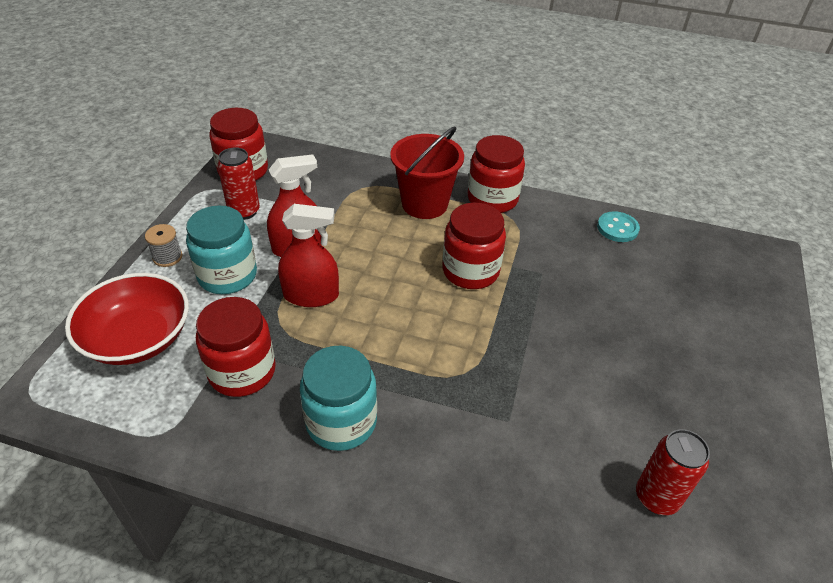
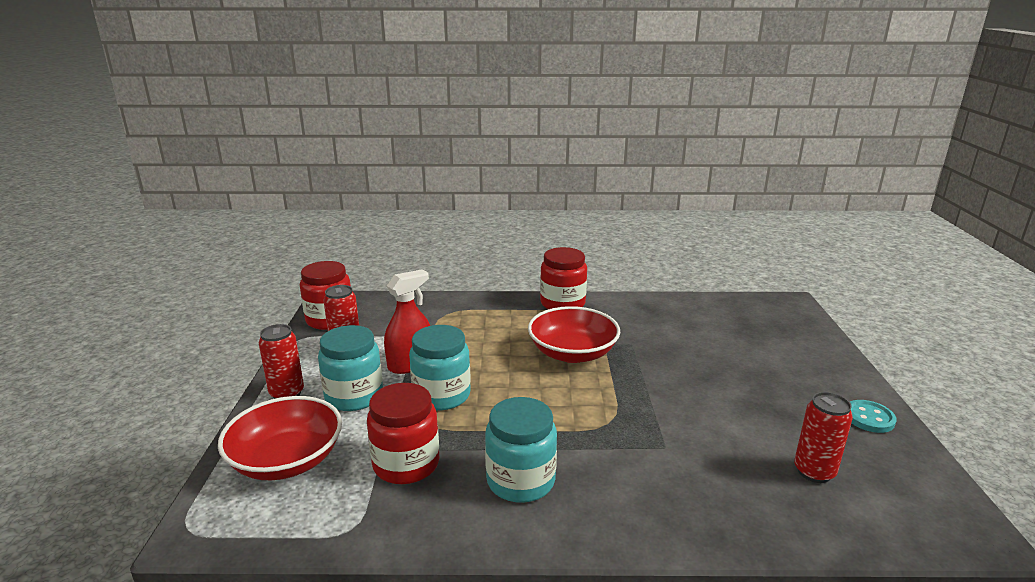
camera: 15 degrees left, 20 degrees down
grey spool [145,224,183,267] -> red can [259,324,304,399]
red spray bottle [278,204,339,307] -> turquoise jar [409,325,471,410]
red bucket [390,126,464,219] -> none
red jar [442,203,506,289] -> red bowl [528,306,620,363]
turquoise button [597,211,640,242] -> turquoise button moved to [850,400,897,433]

